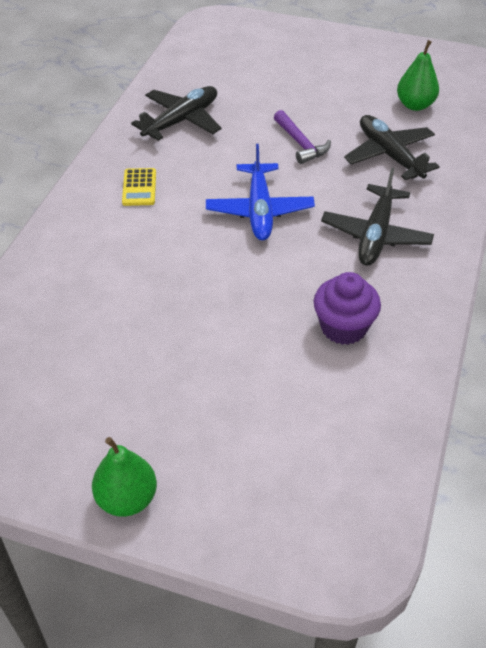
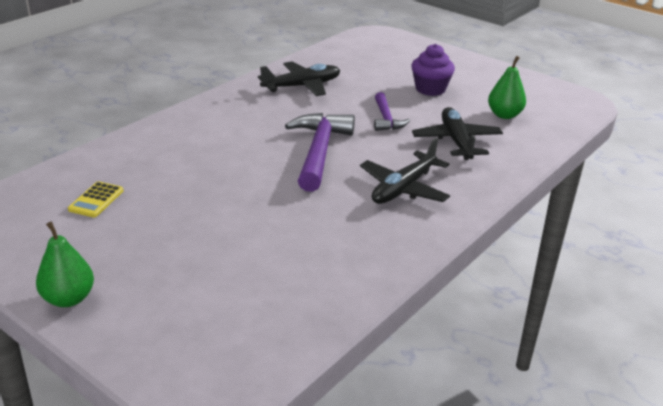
camera: 20 degrees right, 15 degrees down
yellow calculator [122,168,156,206] -> yellow calculator moved to [68,181,124,218]
blue plane [206,144,315,240] -> purple hammer [285,113,355,192]
purple cupcake [314,272,381,345] -> purple cupcake moved to [411,44,455,96]

